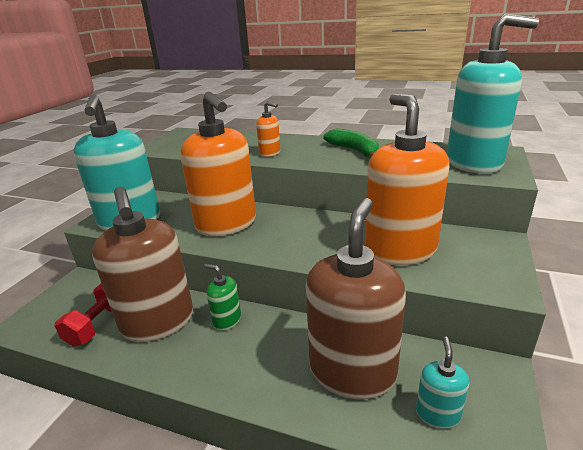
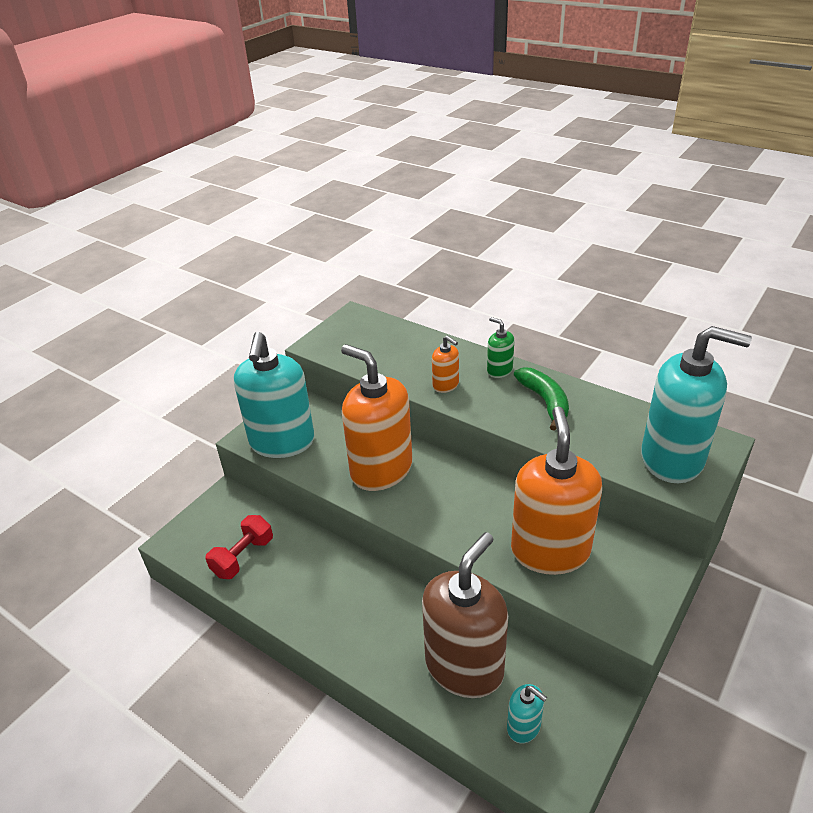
camera: 15 degrees right, 10 degrees up
brown soap dispenser [92,187,193,342] -> none
orange soap dispenser [181,92,256,236] -> orange soap dispenser turned 150 degrees clockwise [341,344,412,491]
green soap dispenser [204,264,241,331] -> green soap dispenser moved to [487,317,514,378]
turquoise soap dispenser [416,336,469,429] -> turquoise soap dispenser turned 105 degrees clockwise [507,684,547,744]

